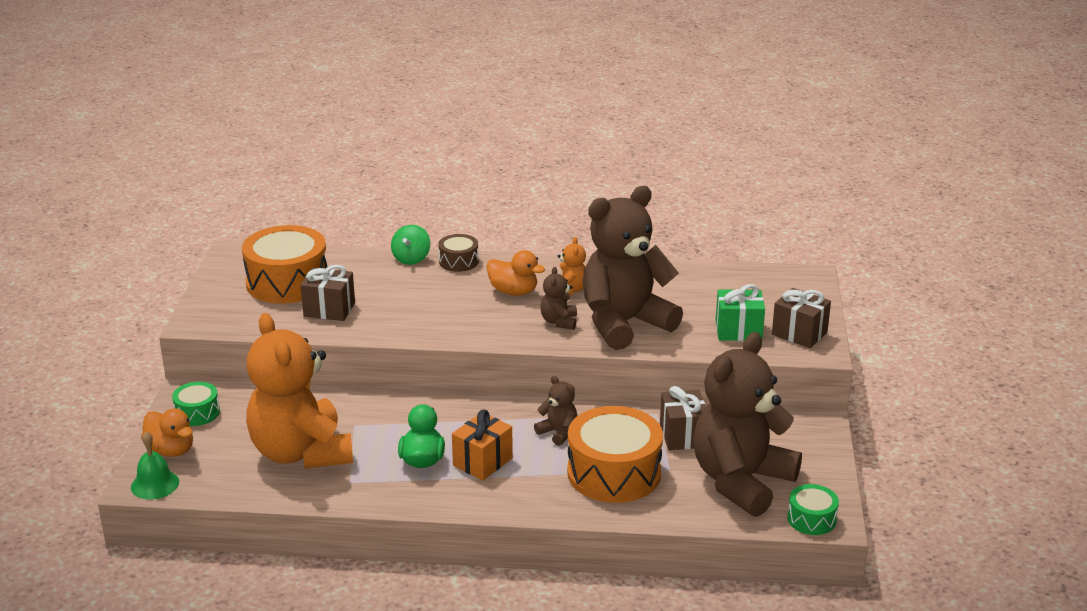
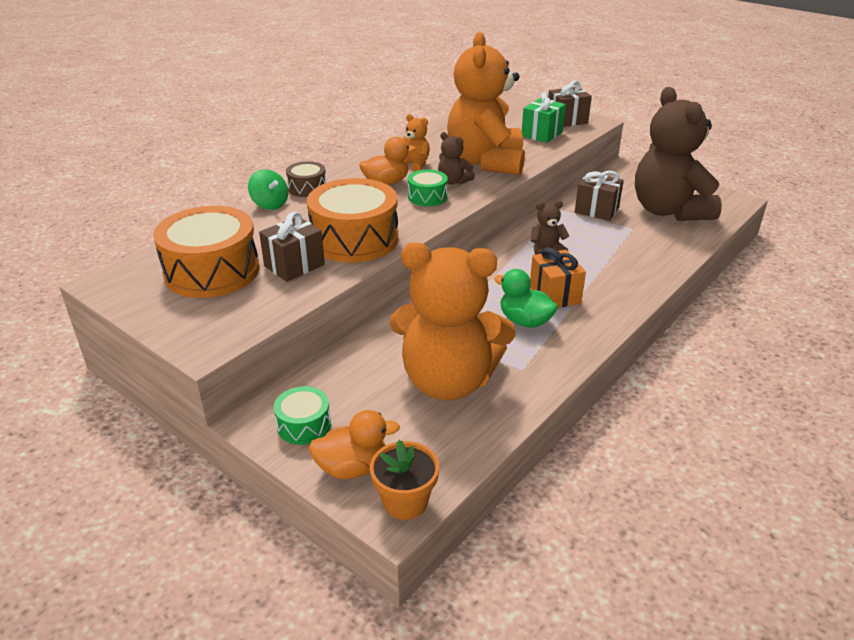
camera: 55 degrees left, 5 degrees up
green bell [131,432,179,499] -> orange flower pot [370,440,439,520]
orange drum [567,406,663,503] -> orange drum moved to [307,178,398,263]
brown teddy bear [582,186,683,350] -> orange teddy bear [447,32,525,175]
green drum [787,484,839,535] -> green drum moved to [408,170,448,206]

